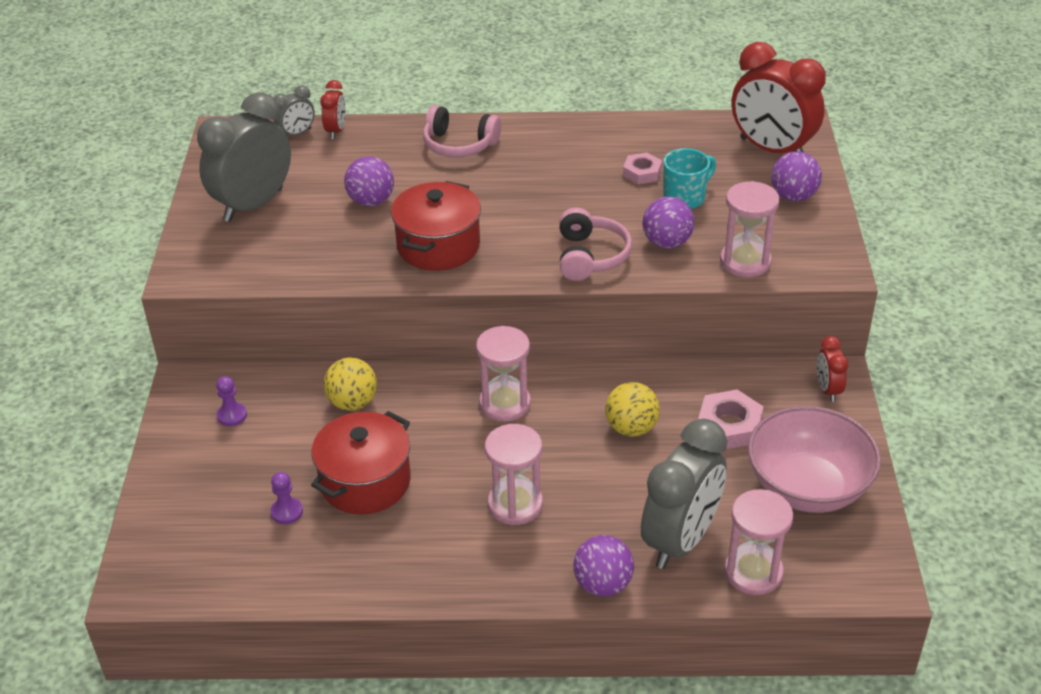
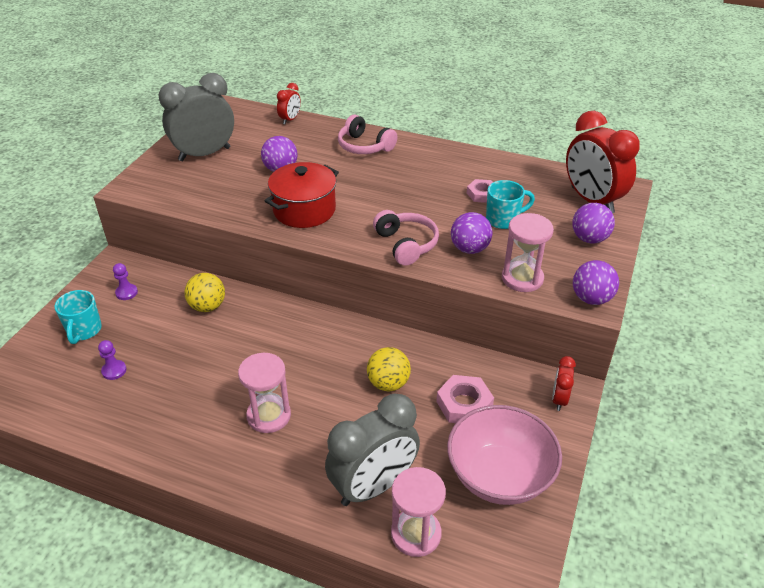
camera: 20 degrees right, 0 degrees up
grey clock [274,85,315,136] -> none
red pot [311,411,411,514] -> none
pink hourglass [476,326,531,422] -> none
pink headphones [559,207,632,281] -> pink headphones turned 45 degrees counterclockwise [373,210,439,266]
purple ball [573,535,634,597] -> purple ball moved to [573,260,619,305]
none -> turquoise mug [55,290,102,344]

